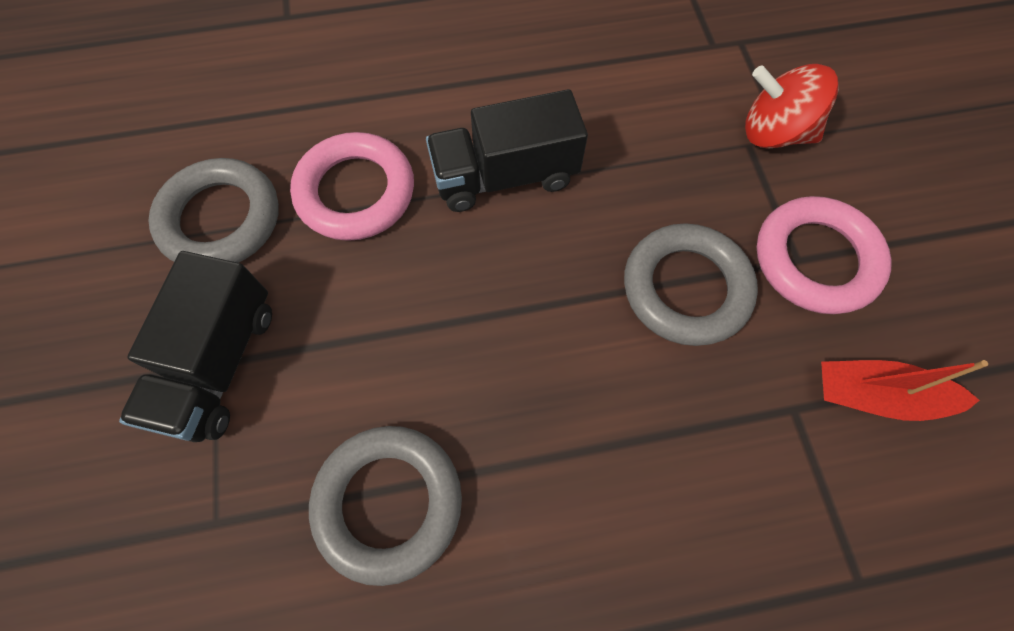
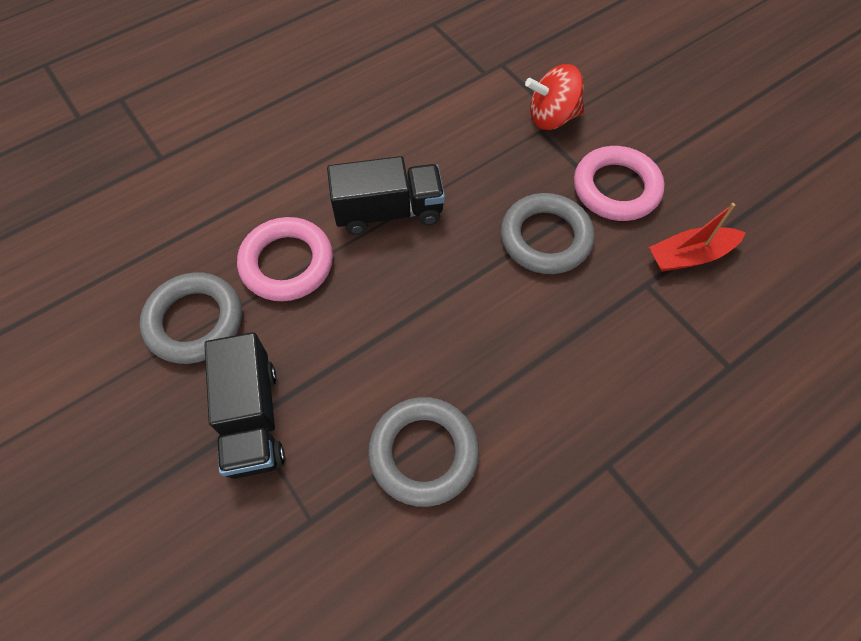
camera: 25 degrees left, 5 degrees down
black truck [426,89,588,212] -> black truck turned 150 degrees counterclockwise [327,156,445,235]

